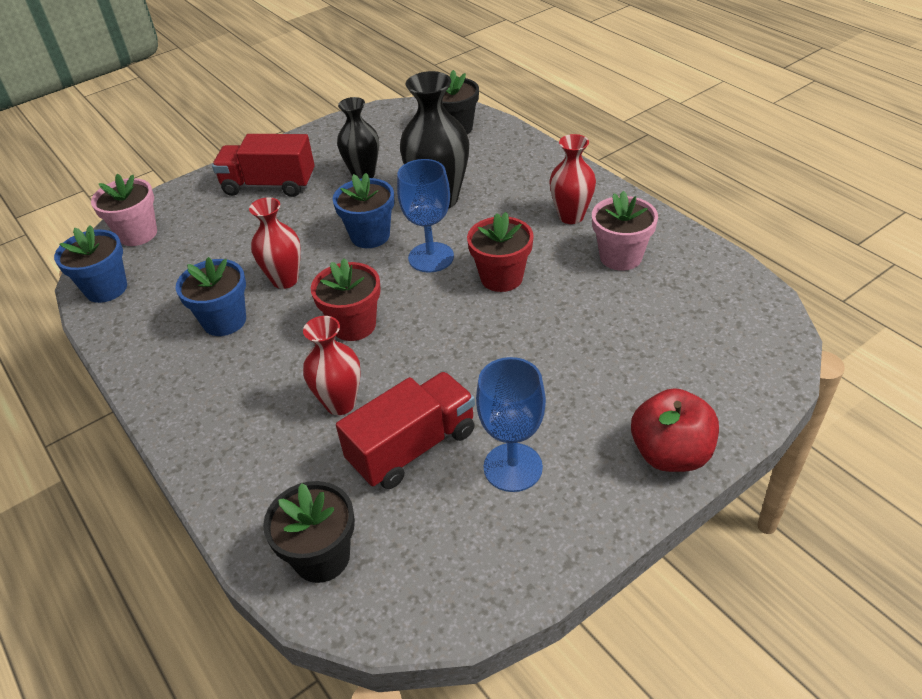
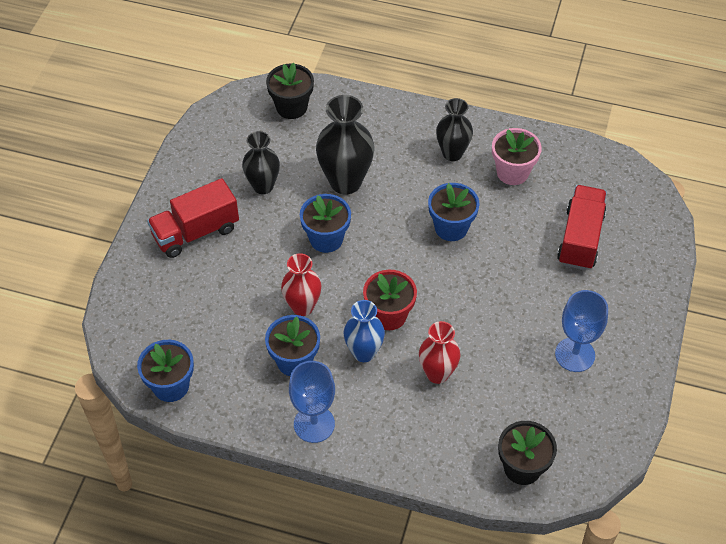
camera: 40 degrees left, 10 degrees up
pink flower pot [91,174,157,246] -> none
red truck [336,372,475,489] -> red truck moved to [557,185,607,270]
blue goblet [397,159,454,273] -> blue goblet moved to [289,361,335,443]
red flower pot [467,212,534,292] -> blue flower pot [428,183,480,241]
red vase [549,134,596,224] -> black vase [436,98,473,161]
red apple [631,388,719,472] -> none
none -> blue vase [344,300,385,362]

